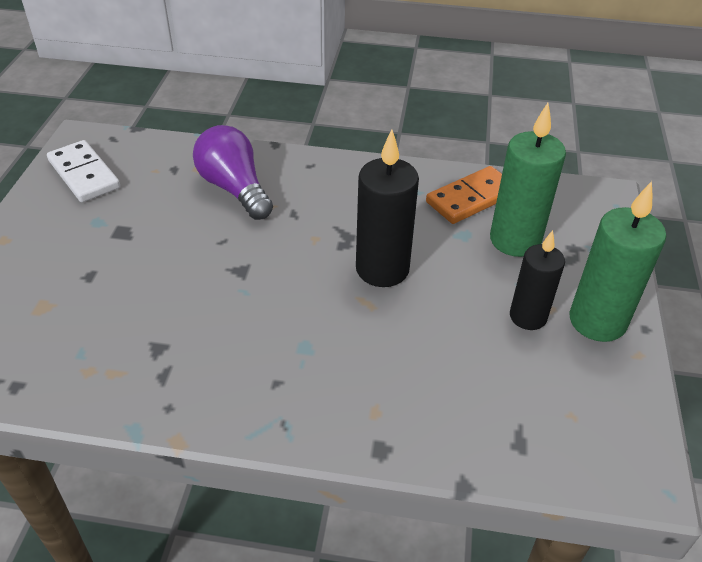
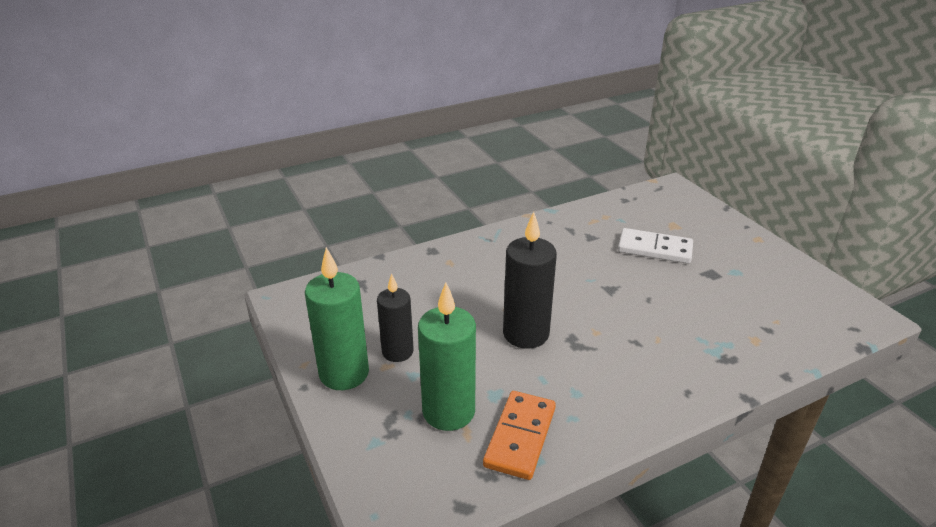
camera: 145 degrees right, 10 degrees down
white domino [47,140,120,202] -> white domino moved to [618,228,693,264]
purple light bulb [193,125,273,220] -> none

